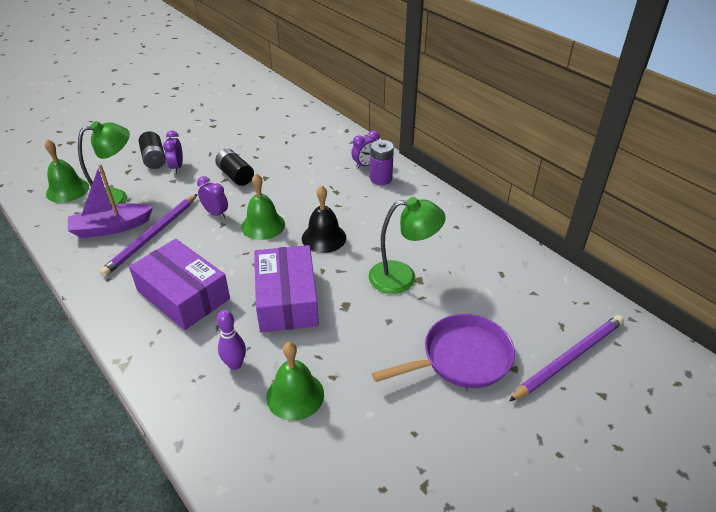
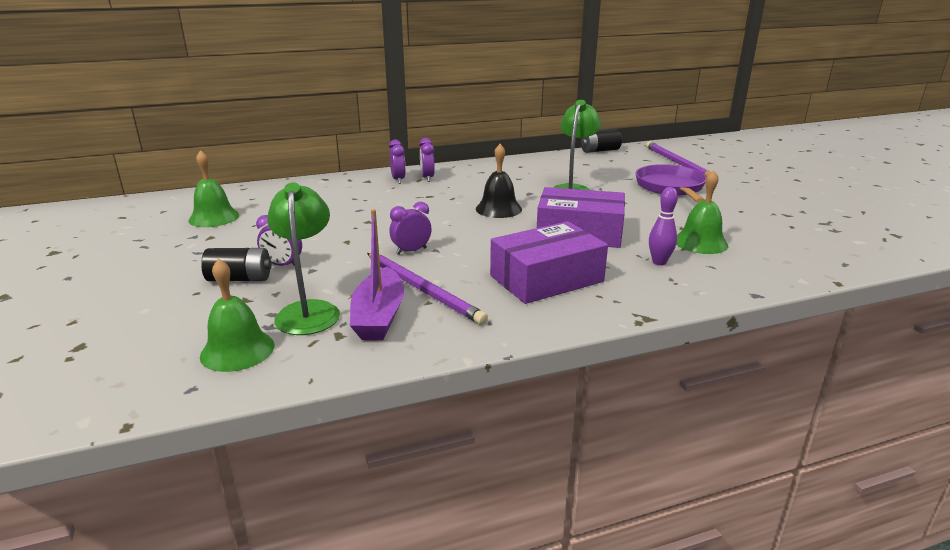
camera: 70 degrees left, 15 degrees down
black battery [215,149,254,186] -> black battery moved to [581,129,622,153]
green bell [241,173,285,240] -> green bell moved to [189,150,239,227]
purple battery [370,140,394,185] -> purple clock [419,138,435,182]

